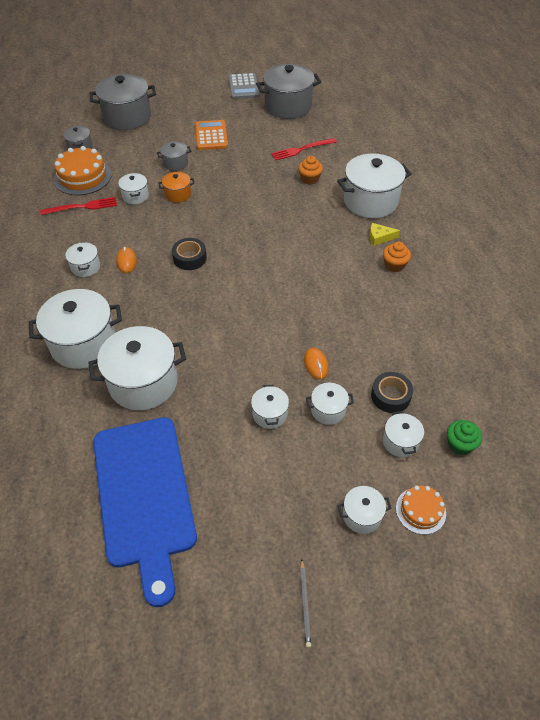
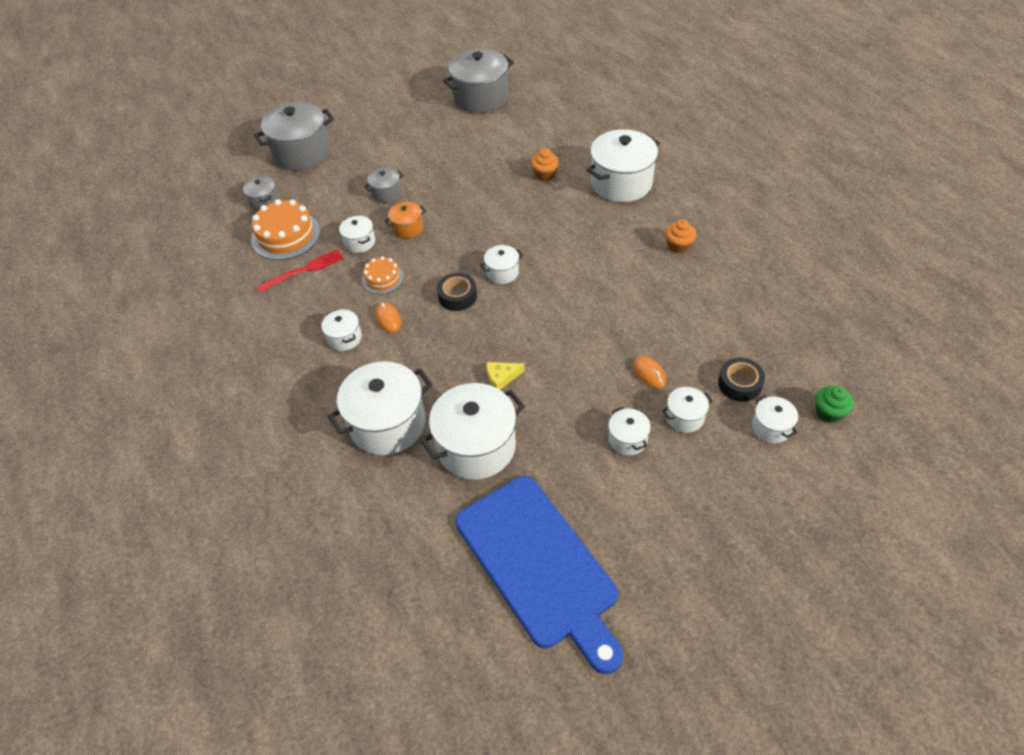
camera: 15 degrees left, 0 degrees up
orange calculator [195,120,228,150] -> none
grey calculator [228,73,260,99] -> none
red fork [271,138,337,160] -> none
grey pencil [300,559,311,648] -> none
white pot [338,486,392,534] -> white pot moved to [480,245,523,284]
yellow cheese [370,223,400,246] -> yellow cheese moved to [487,362,525,390]
orange cake [396,486,446,535] -> orange cake moved to [362,256,404,294]

